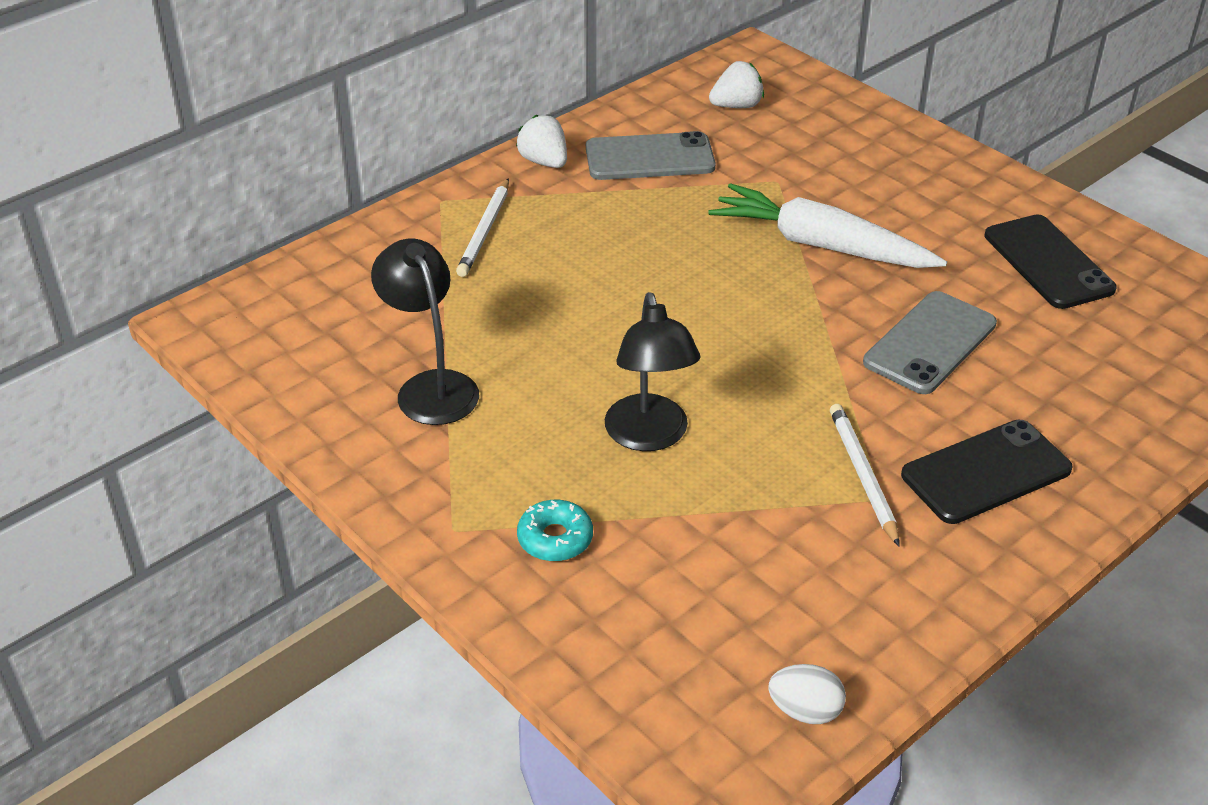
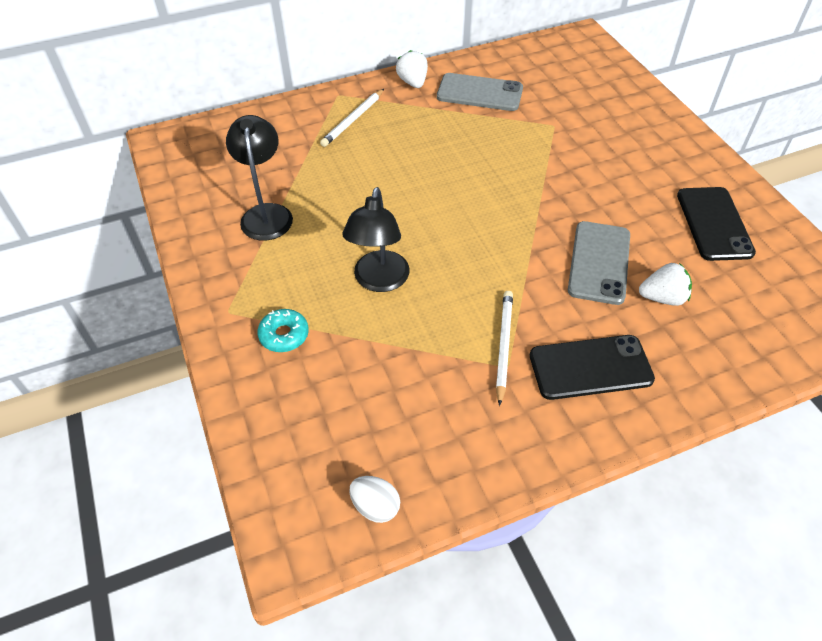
camera: 20 degrees right, 10 degrees up
white carrot [708,183,947,268] -> none
white strawberry [709,61,764,108] -> white strawberry moved to [639,263,692,306]
grey phone [863,291,997,394] -> grey phone turned 45 degrees counterclockwise [568,221,630,305]

